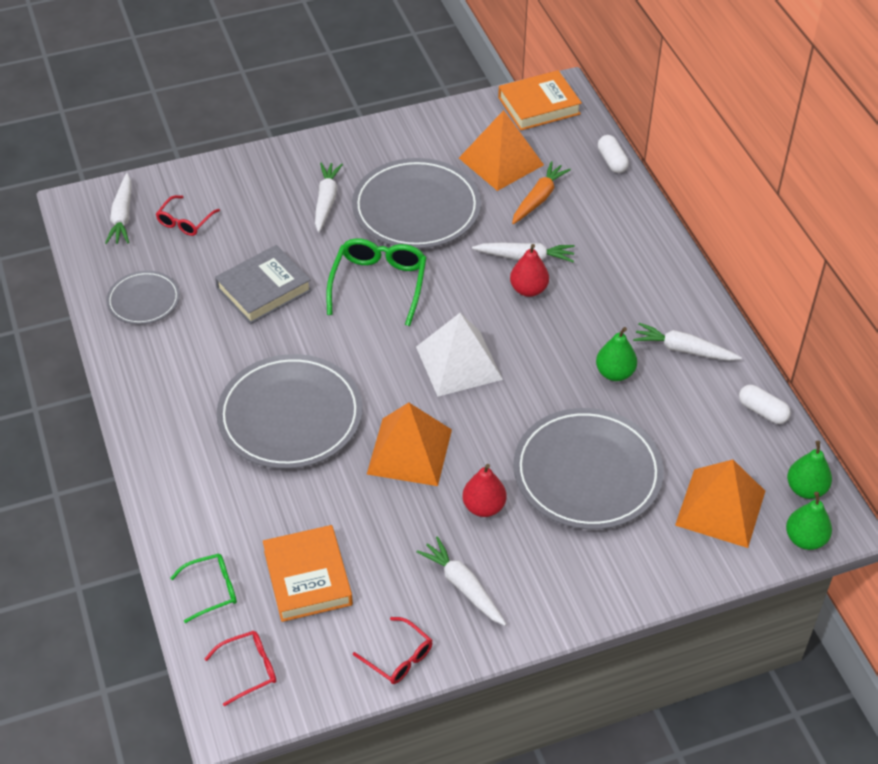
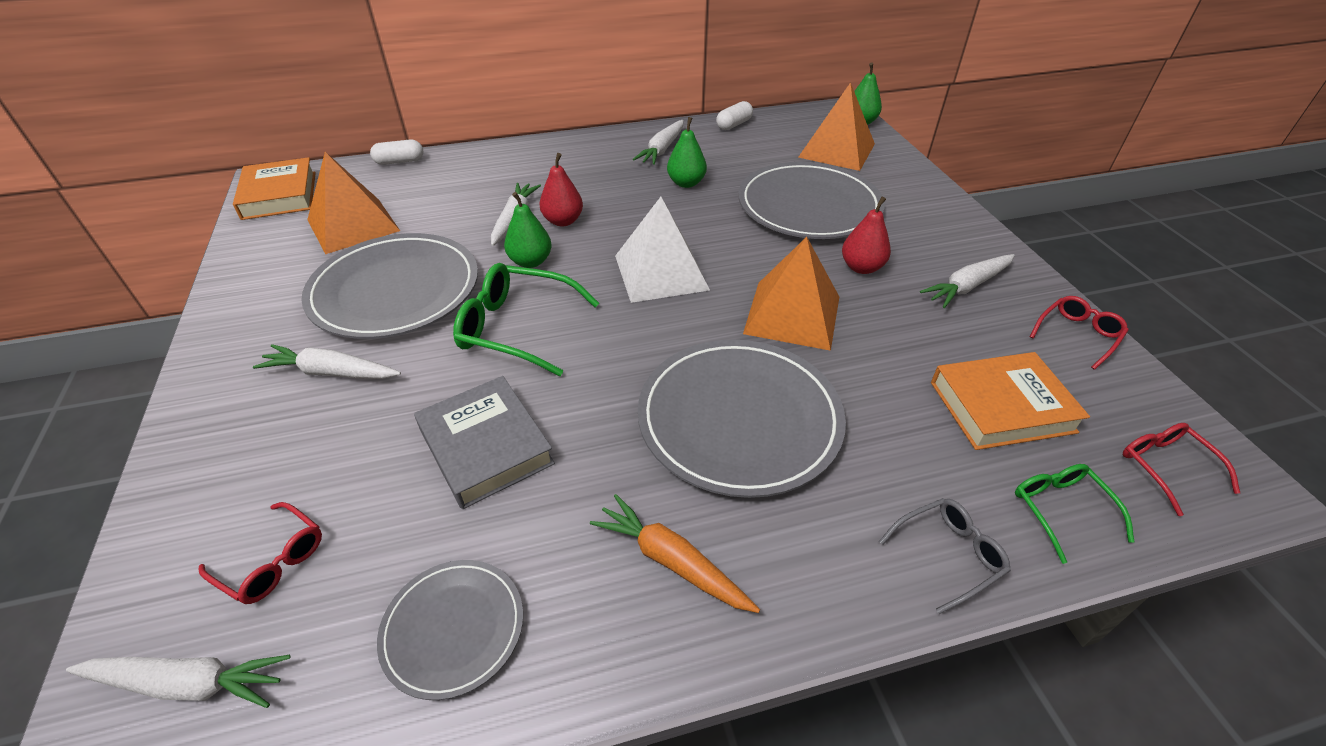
camera: 85 degrees left, 5 degrees down
orange carrot [512,161,571,224] -> orange carrot moved to [590,494,760,613]
green pear [787,441,832,499] -> green pear moved to [504,192,552,268]
none -> grey glasses [879,498,1011,614]

